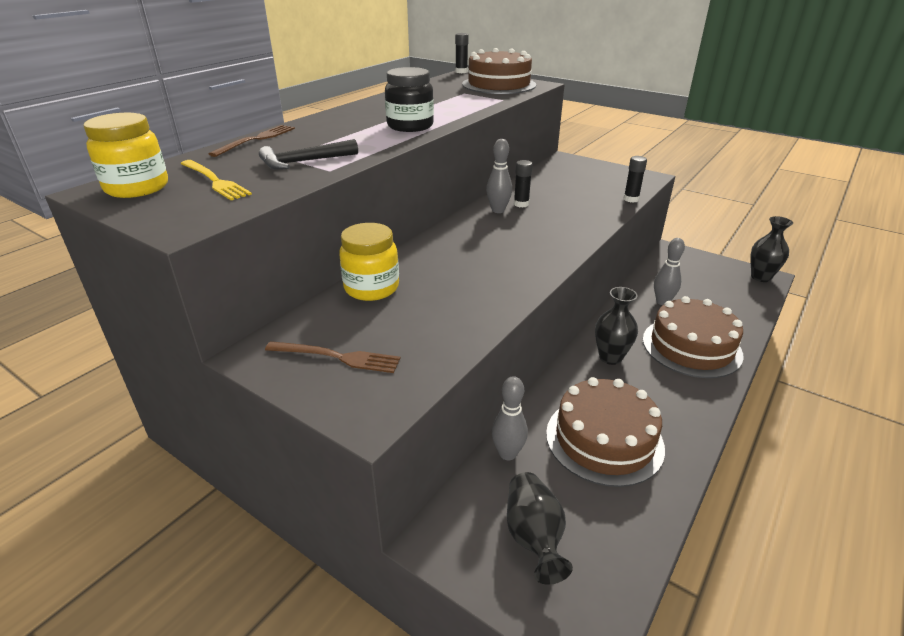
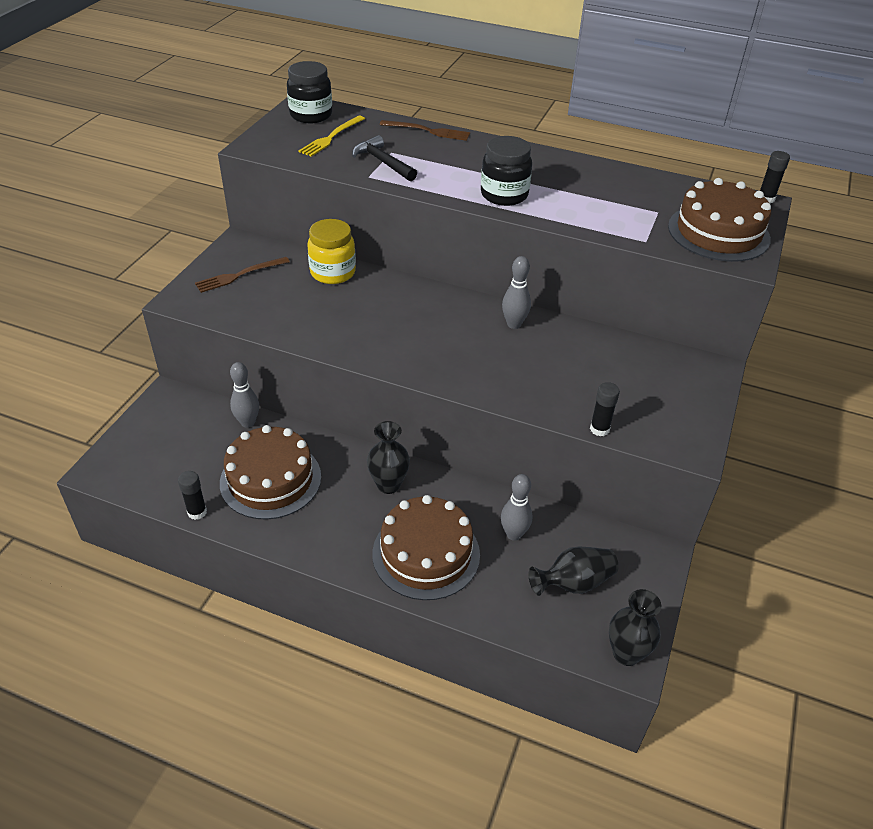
camera: 75 degrees right, 10 degrees up
yellow jar [83,113,168,198] -> black jar [287,61,332,123]
brown fork [265,341,401,373] -> brown fork turned 60 degrees clockwise [195,257,290,293]
black vase [507,472,573,585] -> black vase moved to [528,547,619,596]
black glue stick [514,160,533,207] -> black glue stick moved to [178,471,207,520]

